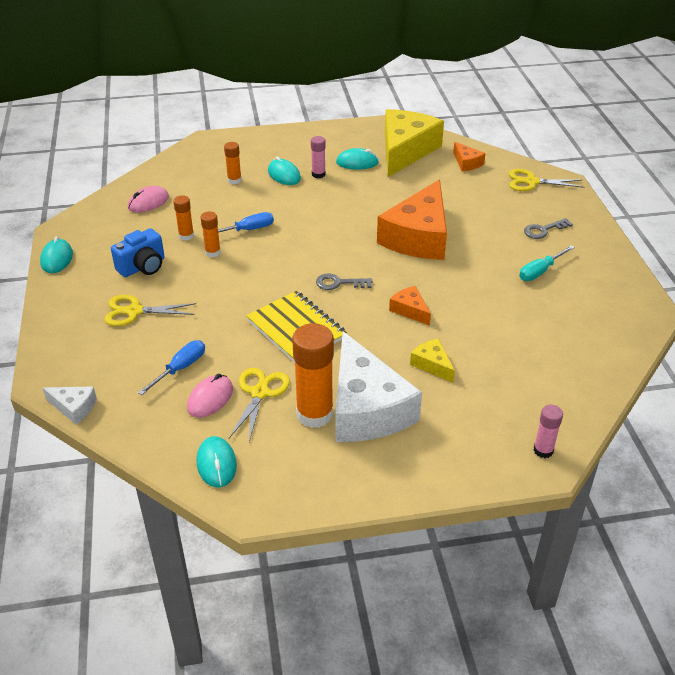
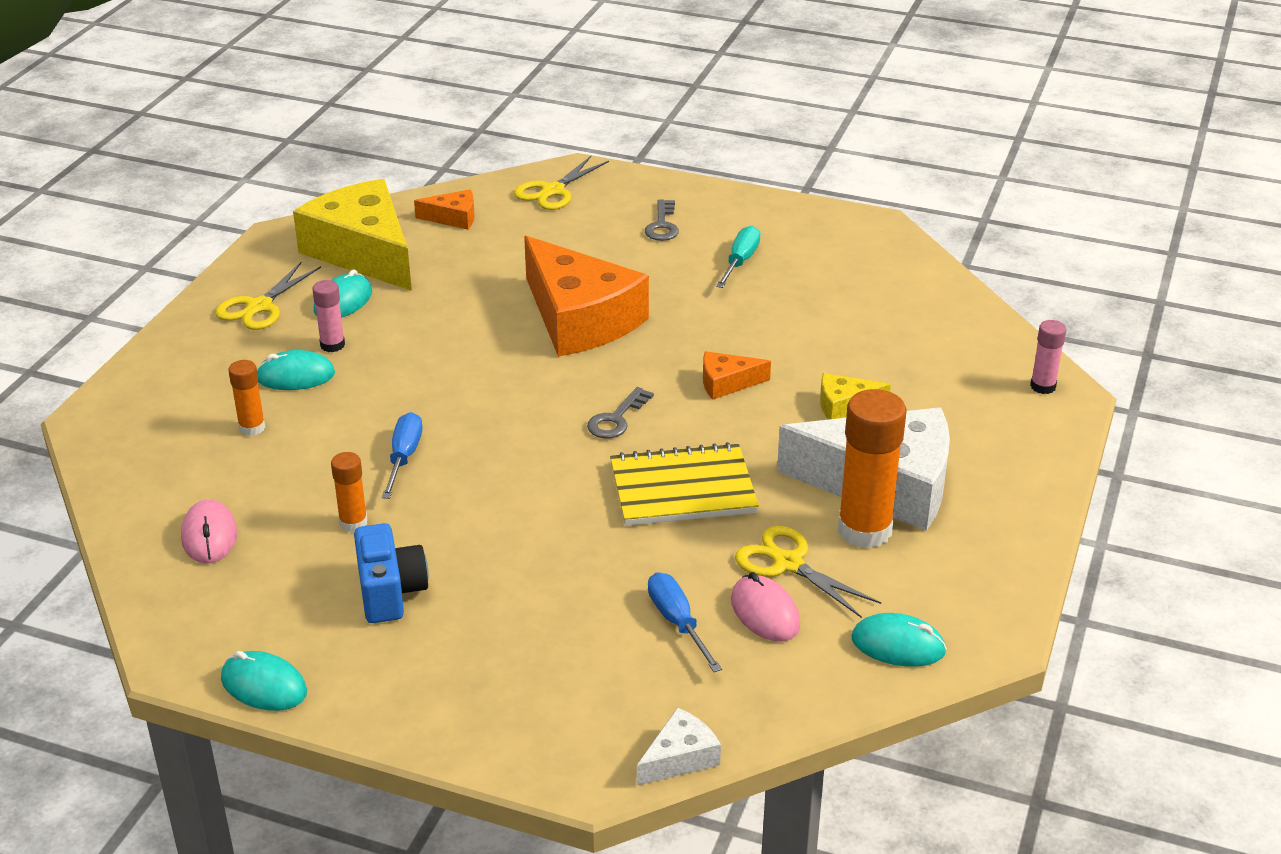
camera: 60 degrees left, 5 degrees down
yellow scissors [104,295,196,326] -> yellow scissors moved to [215,262,321,330]
orange glue stick [201,211,221,258] -> none
turquoise screwdriver [519,245,575,281] -> turquoise screwdriver turned 150 degrees counterclockwise [716,226,760,288]

